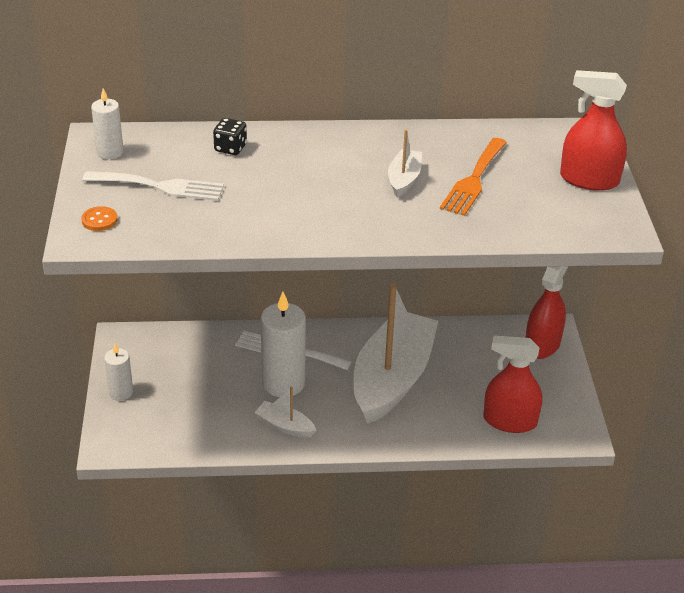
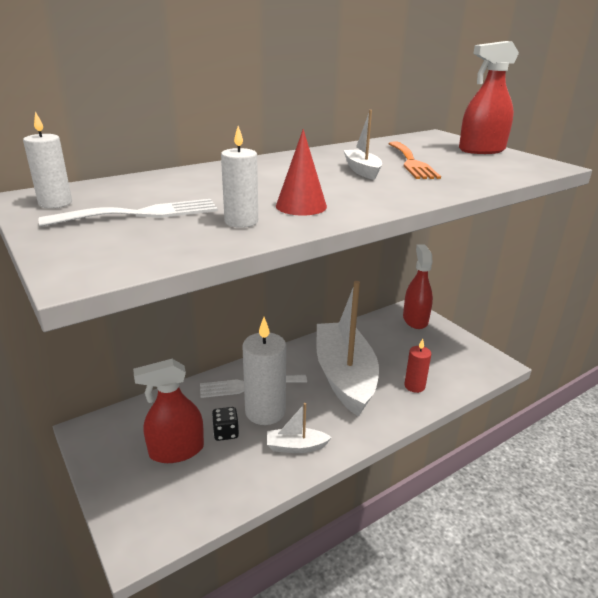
camera: 30 degrees left, 10 degrees down
orange button [81,206,118,231] -> none
white candle [104,343,133,401] -> white candle moved to [221,126,258,228]
black dice [213,118,247,155] -> black dice moved to [212,407,239,441]
red spray bottle [483,335,542,433] -> red spray bottle moved to [133,359,204,463]
none -> red cone [276,129,327,216]
none -> red candle [404,339,431,393]

